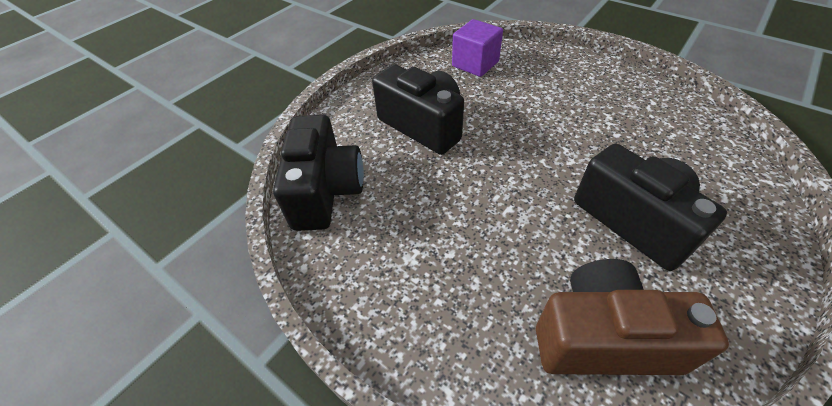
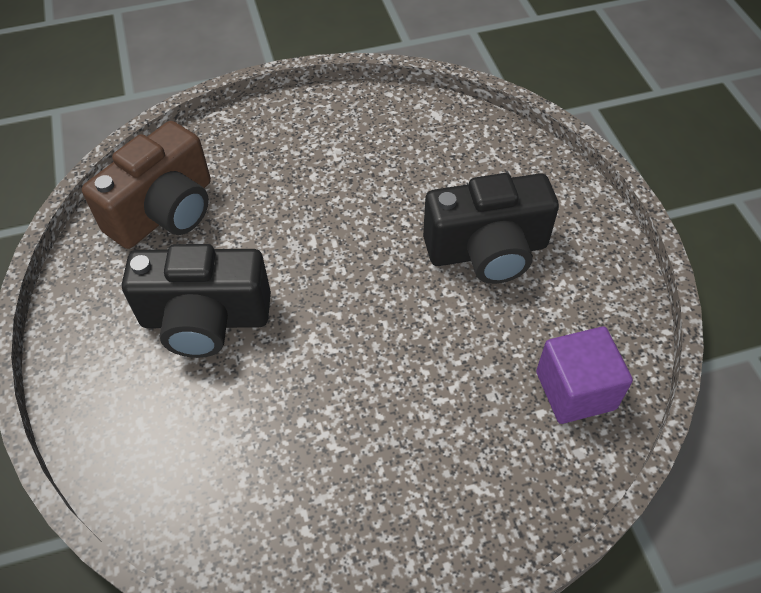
camera: 125 degrees right, 5 degrees up
black camera [273,115,364,231] -> none

